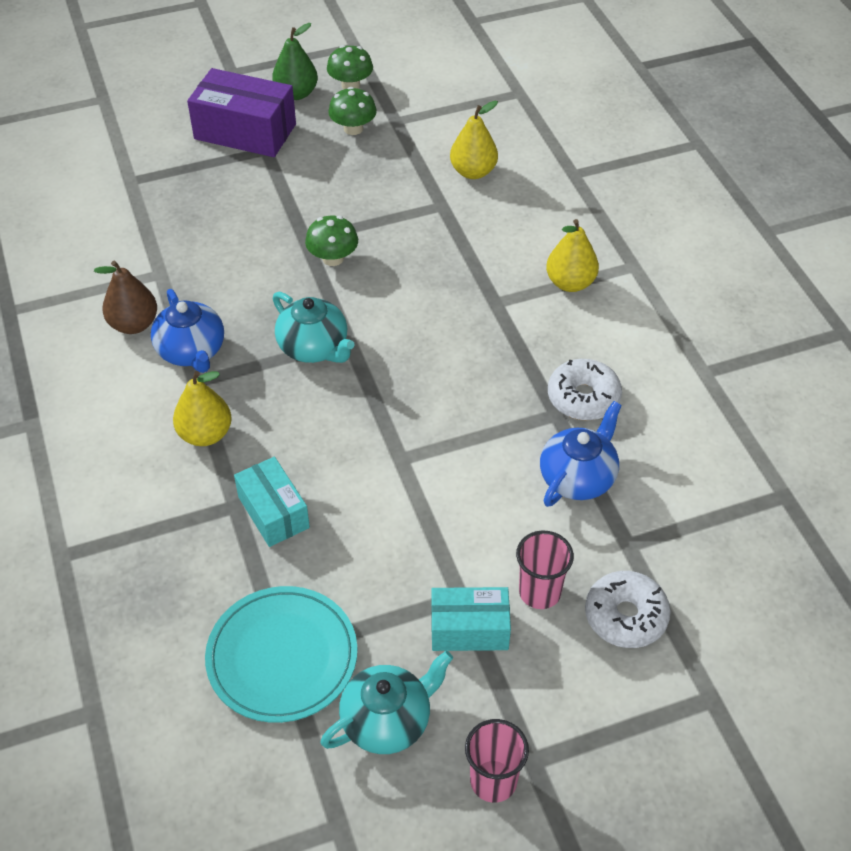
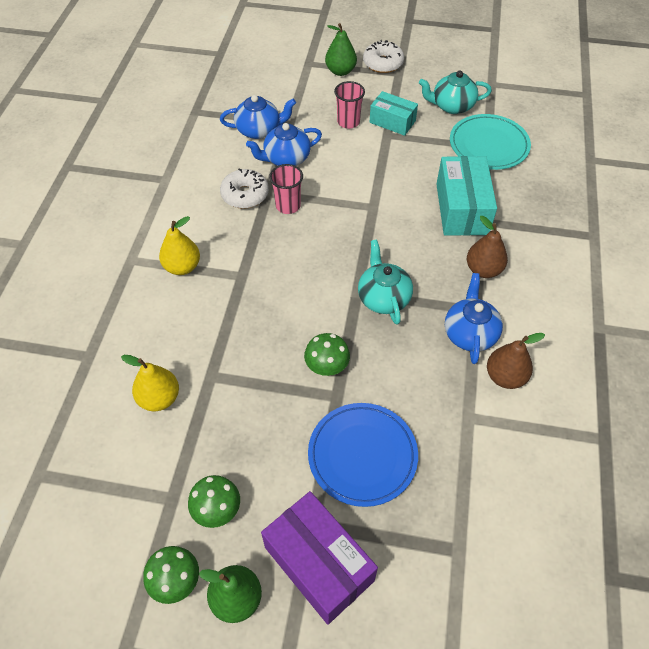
camera: 150 degrees left, 5 degrees up
yellow pear [173,371,232,446] -> brown pear [467,216,508,278]
turquoise box [234,457,310,547] -> turquoise box [436,156,497,236], size x1.60
pink cup [465,719,529,803] -> pink cup moved to [269,164,303,214]
white donut [585,571,671,648] -> white donut moved to [363,40,404,73]
none -> blue teapot [220,95,296,139]
none -> blue plate [308,403,418,507]
none -> green pear [325,23,357,76]

